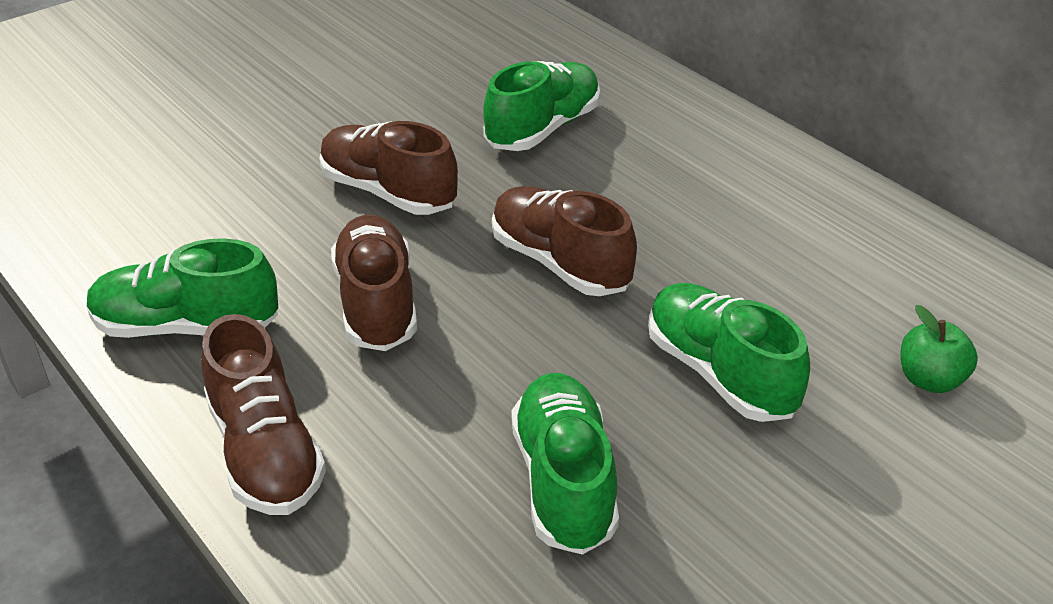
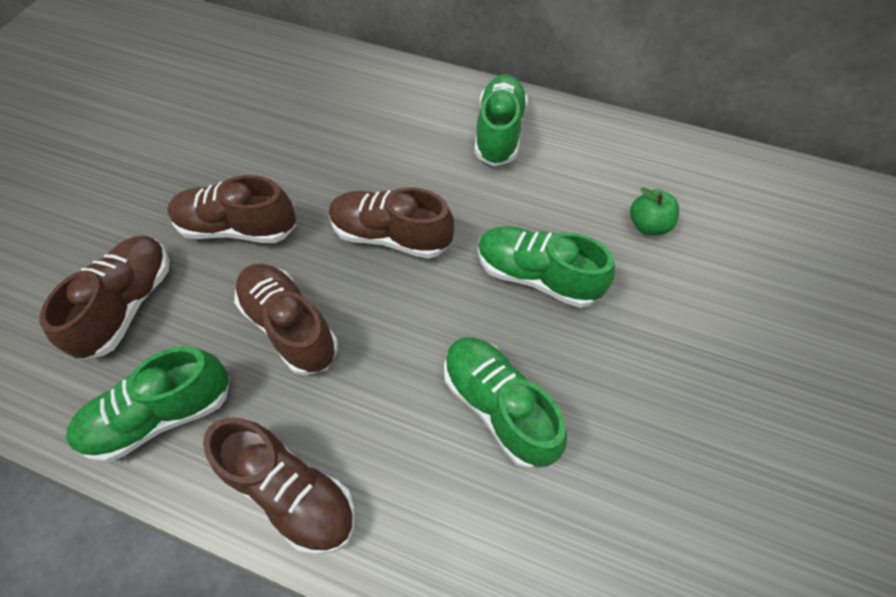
camera: 30 degrees left, 20 degrees up
green shoe [483,61,600,151] -> green shoe moved to [474,74,528,166]
none -> brown shoe [40,236,169,360]

